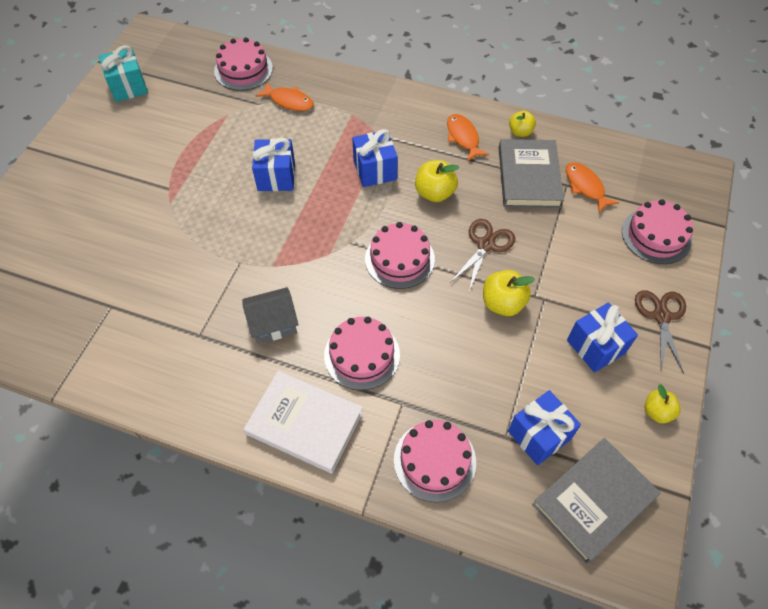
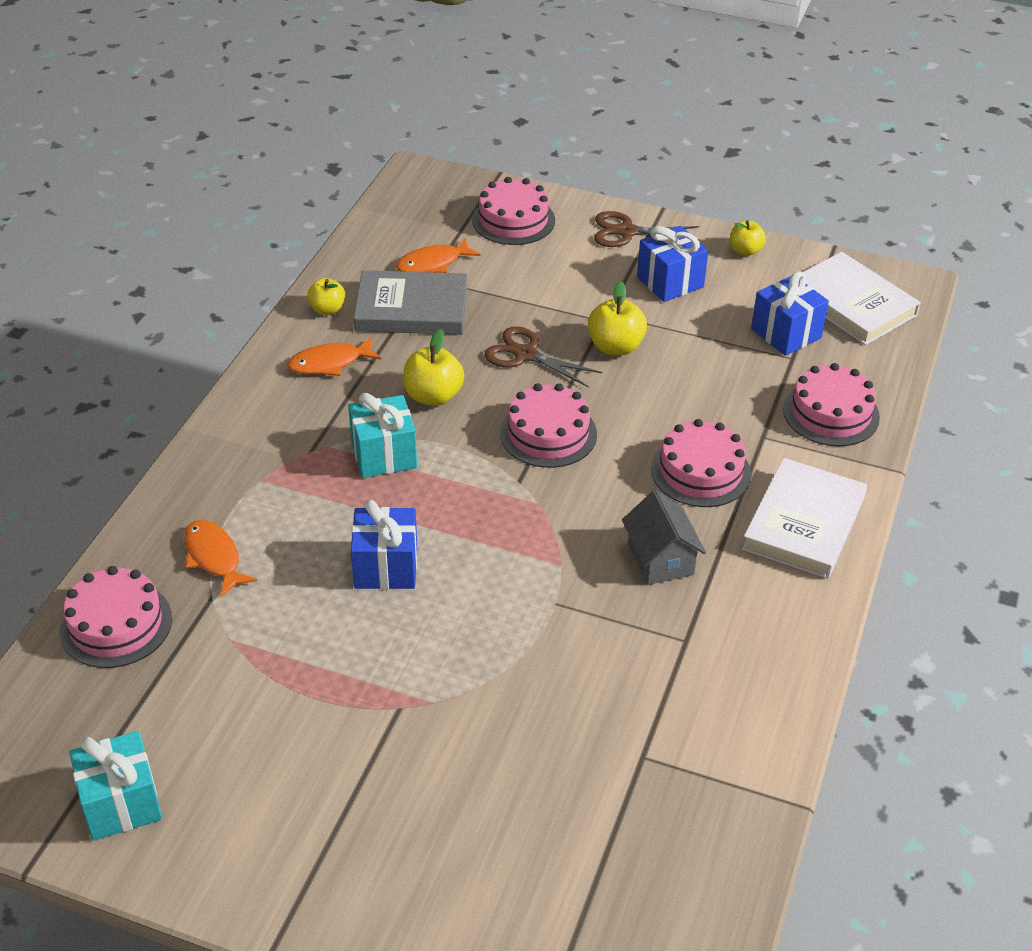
camera: 90 degrees left, 15 degrees down
orange fish [256,82,314,111] -> orange fish turned 60 degrees counterclockwise [184,520,257,597]
blue gift [352,129,398,187] -> turquoise gift [348,393,417,478]
grey book [532,438,660,564] -> white book [803,252,921,345]

